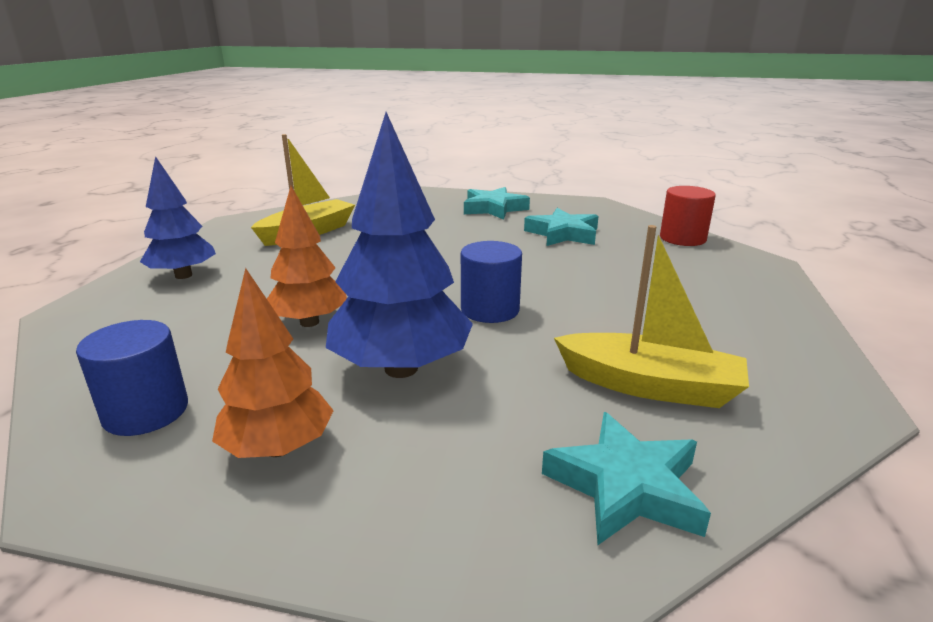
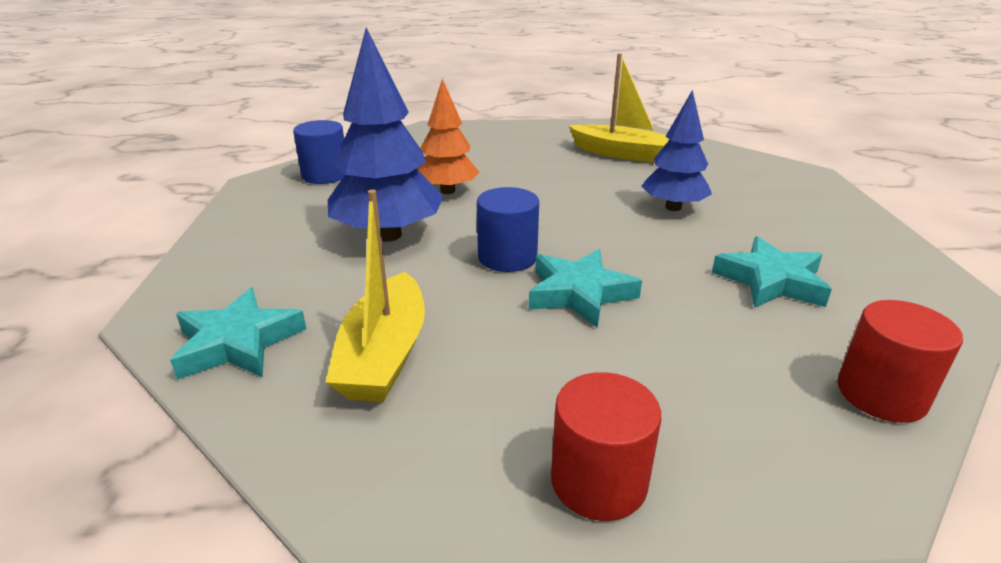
camera: 75 degrees right, 5 degrees up
blue tree [140,156,216,279] -> blue tree moved to [641,90,712,211]
orange tree [212,268,334,458] -> none
turquoise star [464,187,530,220] -> turquoise star moved to [529,249,642,328]
none -> red cylinder [551,372,661,521]

